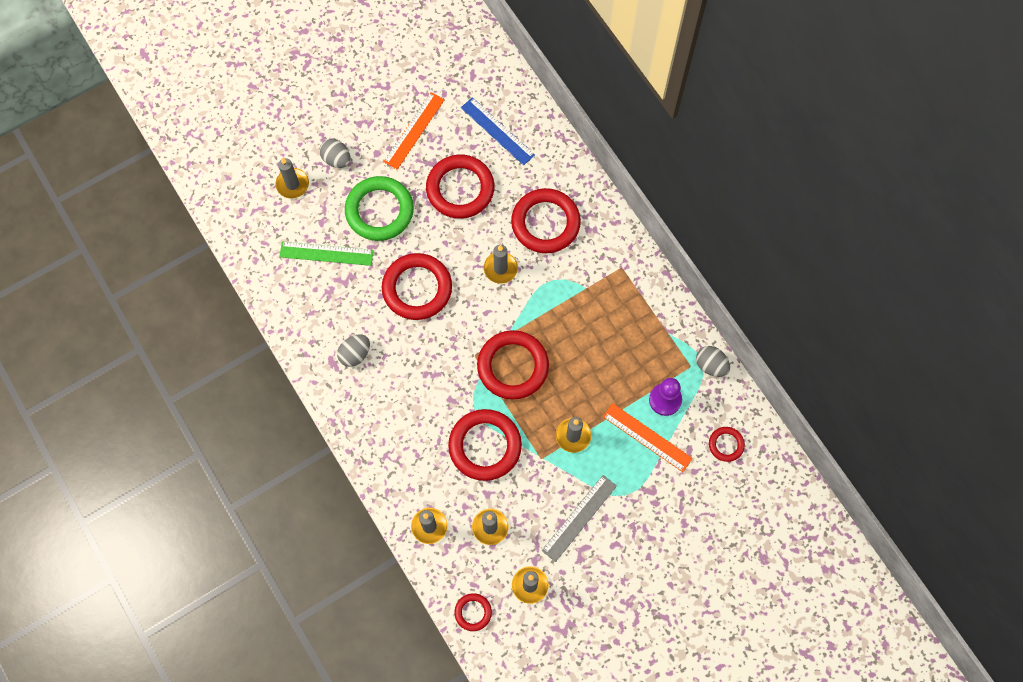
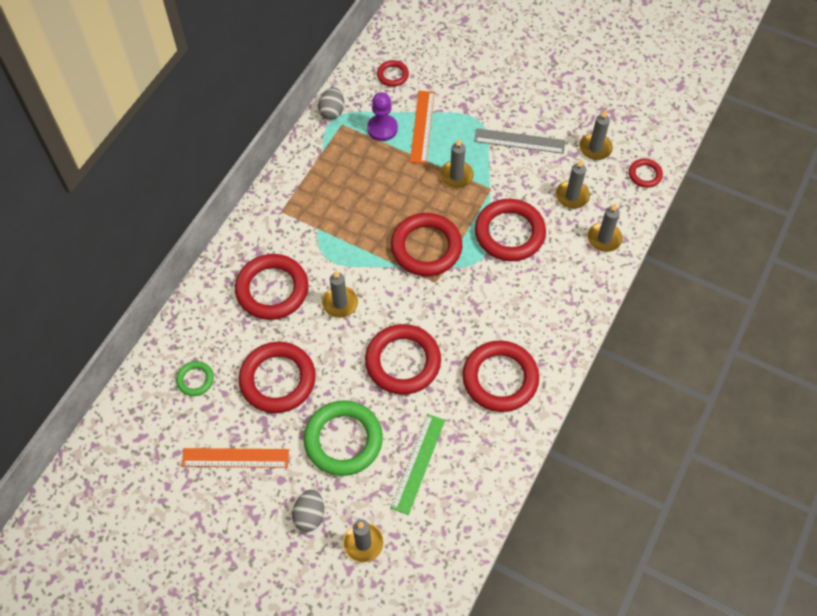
camera: 120 degrees left, 10 degrees down
green ruler [279,241,374,266] -> green ruler turned 45 degrees clockwise [391,414,445,515]
grey egg [337,334,370,367] -> red ring [462,341,539,412]
blue ruler [461,97,535,166] -> green ring [176,361,214,396]

